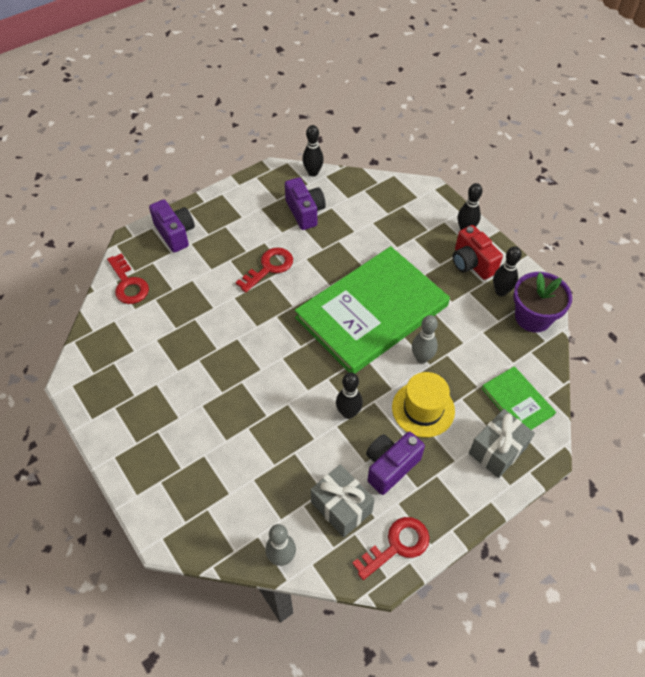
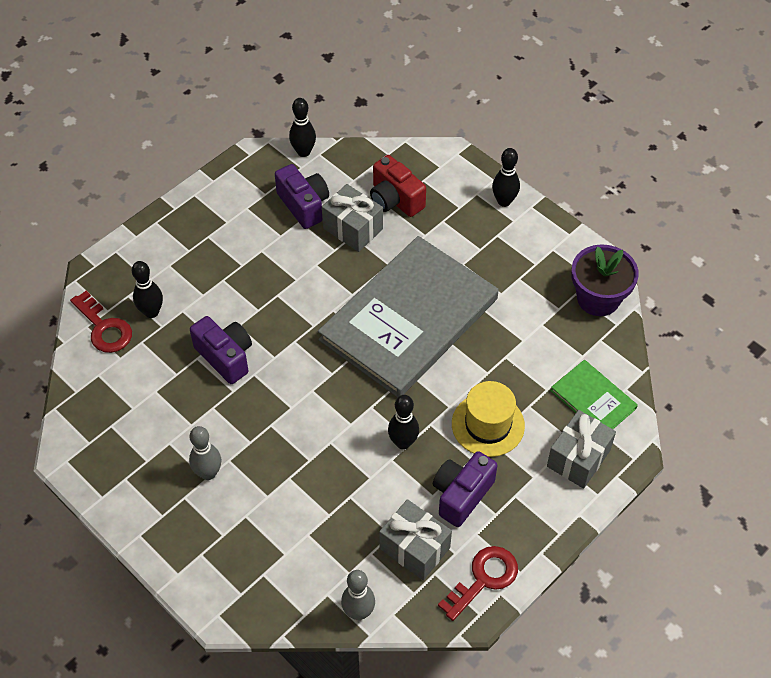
camera: 10 degrees left, 0 degrees up
purple camera [149,199,195,253] -> purple camera moved to [190,316,252,384]
red key [236,247,293,292] -> none
green book [295,246,450,373] -> grey book [318,236,499,398]
grey bowling pin [412,315,438,363] -> grey bowling pin moved to [189,426,221,480]
red camera [453,225,503,280] -> red camera moved to [370,155,426,217]
black bowling pin [493,246,522,296] -> black bowling pin moved to [132,261,163,318]
none -> grey gift [322,184,383,252]

